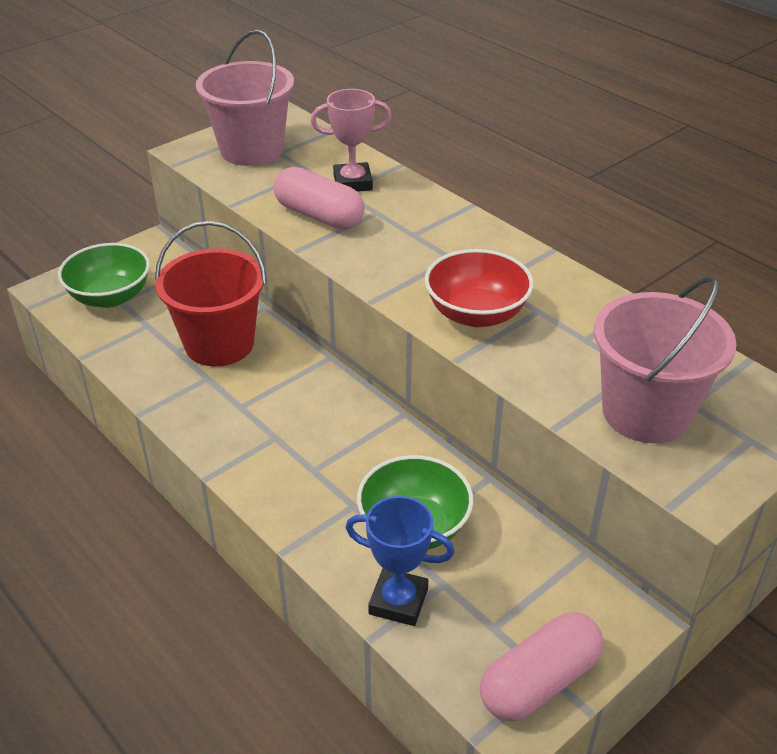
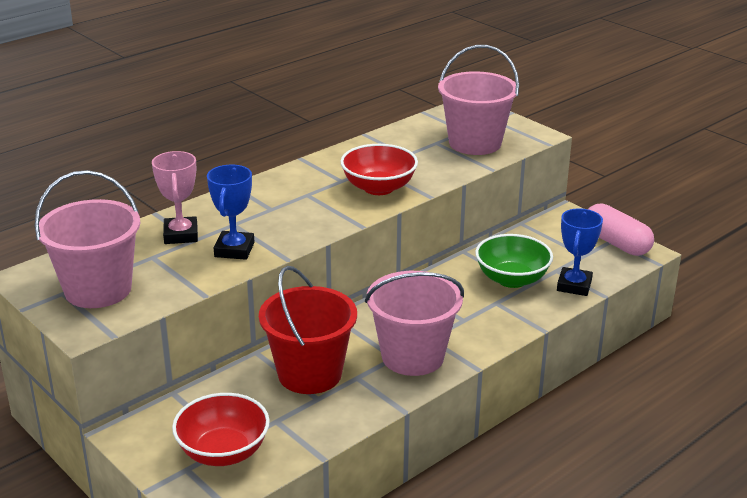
camera: 90 degrees left, 10 degrees down
green bowl [58,243,150,308] -> red bowl [172,393,270,466]
pink capsule [274,167,365,229] -> blue trophy [207,165,254,260]
none -> pink bucket [365,271,464,376]

